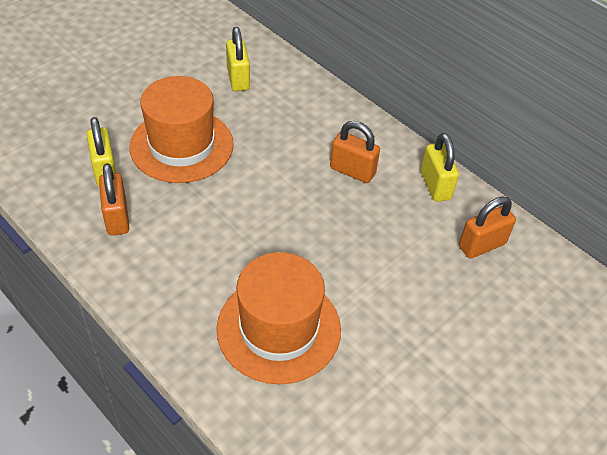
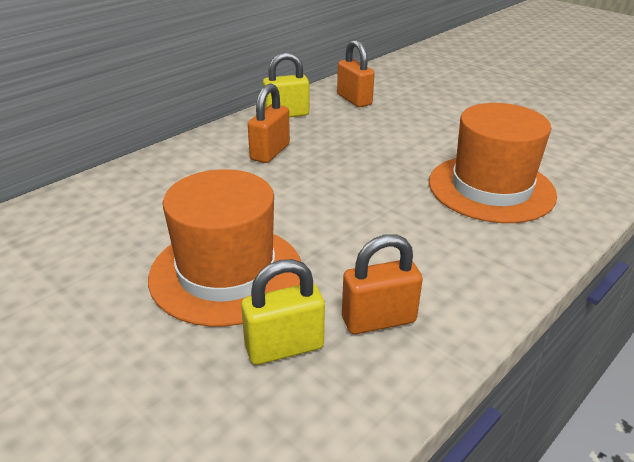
camera: 90 degrees left, 15 degrees down
yellow padlock [226,27,250,91] -> none

